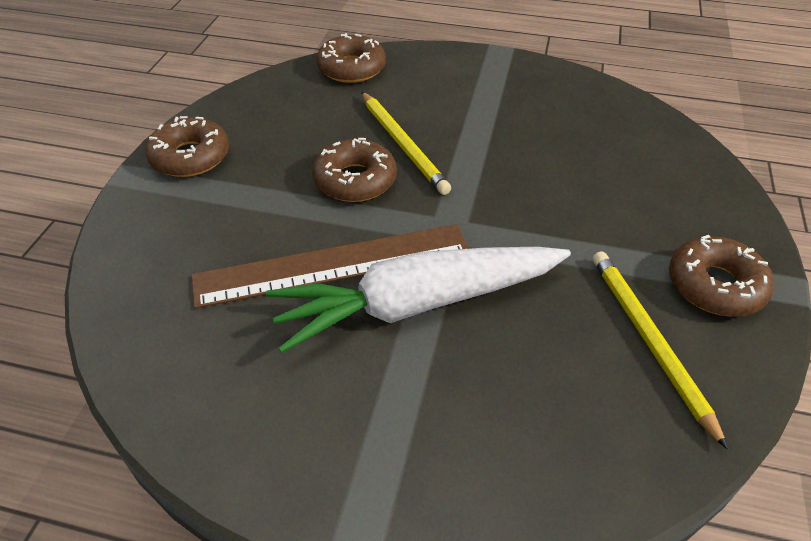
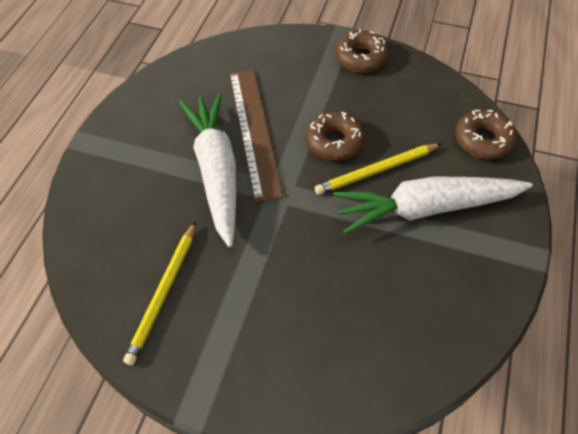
camera: 95 degrees right, 10 degrees up
yellow pencil [593,251,728,449] -> yellow pencil turned 120 degrees clockwise [123,221,196,365]
brown donut [669,235,774,316] -> none
none -> white carrot [333,176,533,234]

